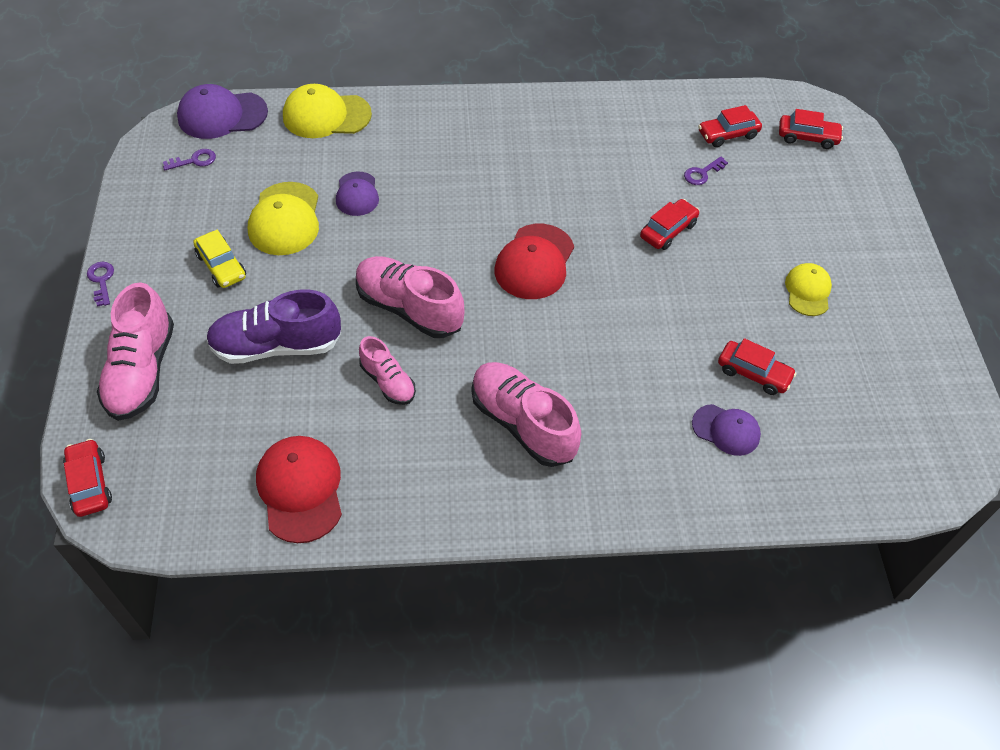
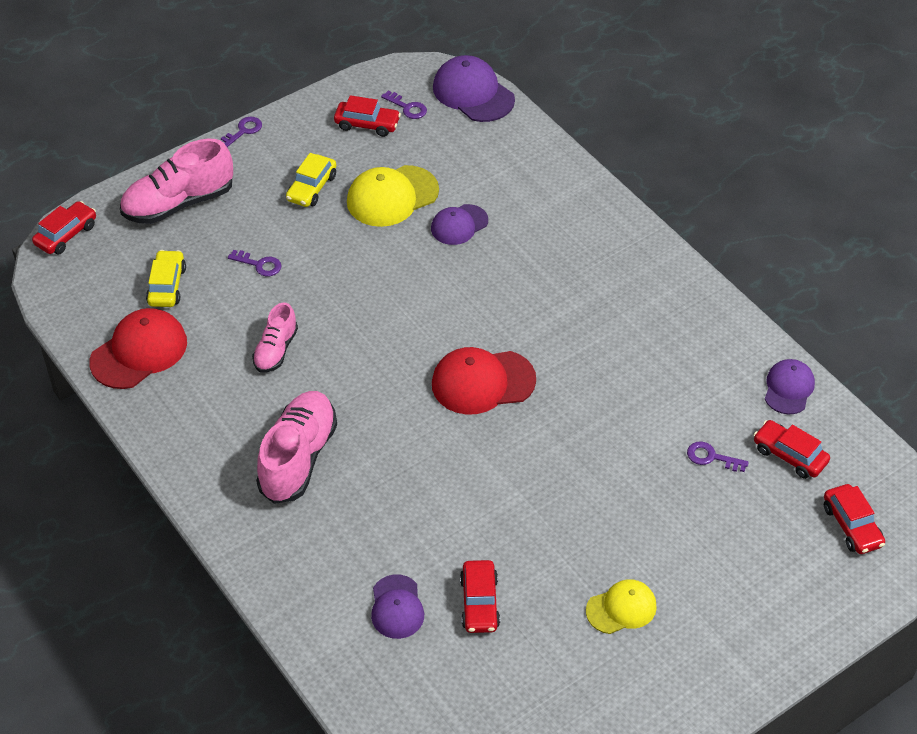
camera: 60 degrees right, 5 degrees down
purple shoe [206,290,341,364] -> purple key [228,250,282,276]
yellow cap [283,84,372,138] -> none
pink shoe [356,256,465,338] -> none
red car [640,199,700,250] -> red car moved to [334,95,401,137]
none -> yellow car [146,250,186,307]
none -> purple cap [765,359,815,415]

